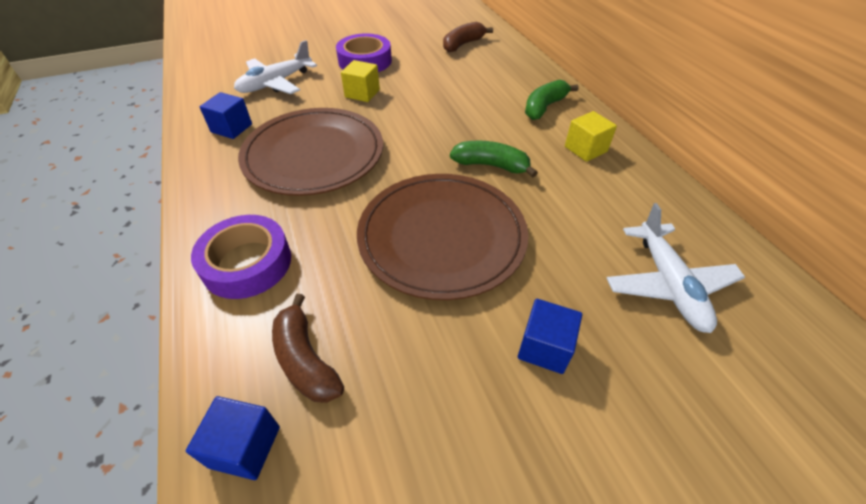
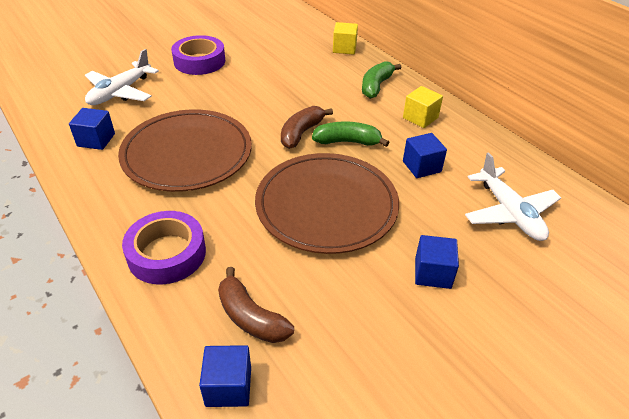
camera: 15 degrees left, 5 degrees down
yellow cube [341,60,380,102] -> yellow cube moved to [333,22,358,55]
brown banana [443,22,493,52] -> brown banana moved to [281,106,333,149]
none -> blue cube [403,133,447,178]

